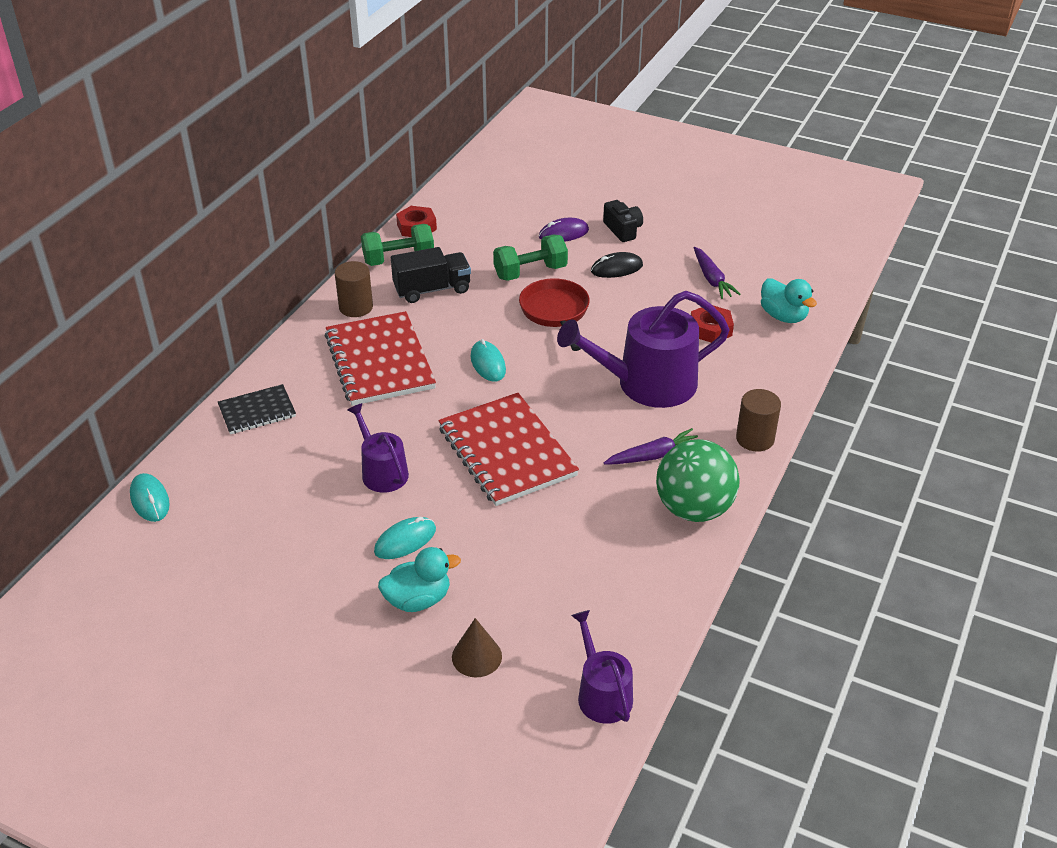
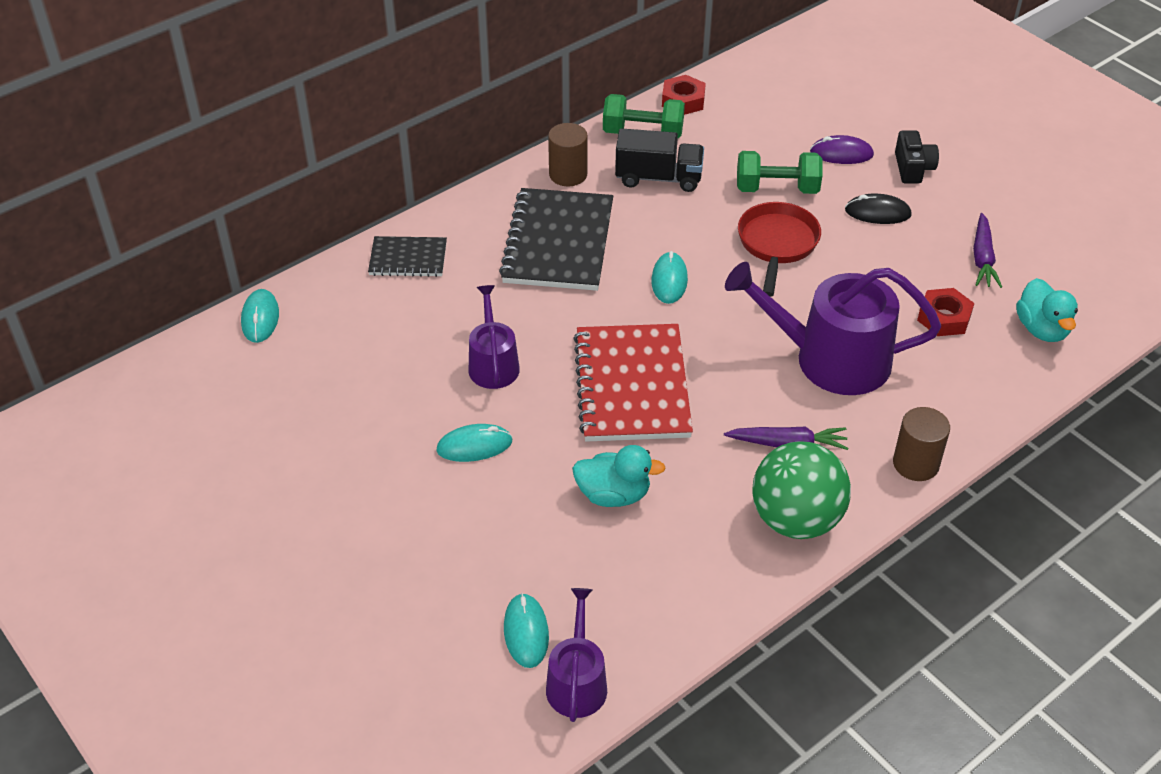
camera: 25 degrees right, 5 degrees up
red notebook [325,311,436,406] -> black notebook [499,188,613,291]
turquoise duck [378,547,461,612] -> turquoise duck moved to [572,445,666,507]
brown cone [452,618,502,677] -> none
none -> turquoise mouse [504,593,549,668]

